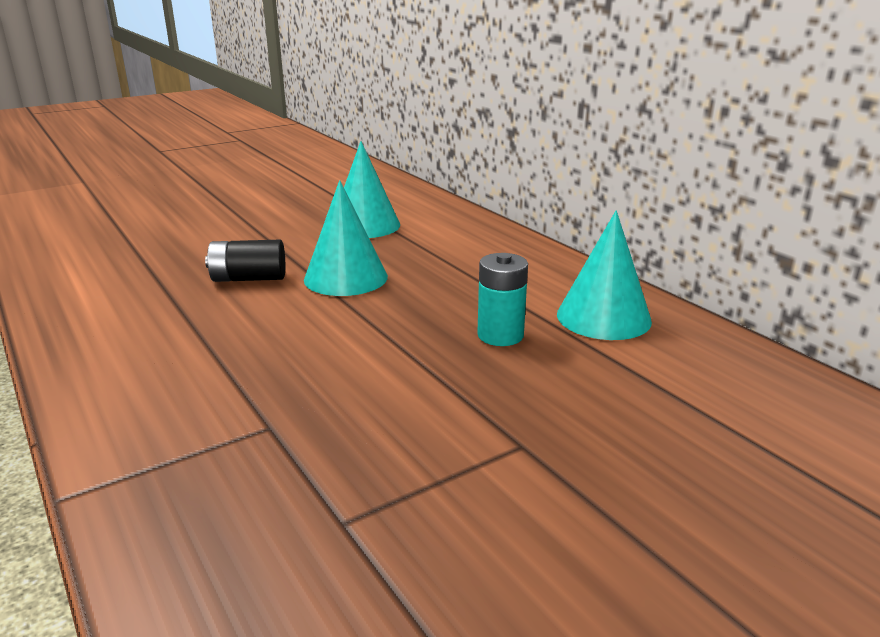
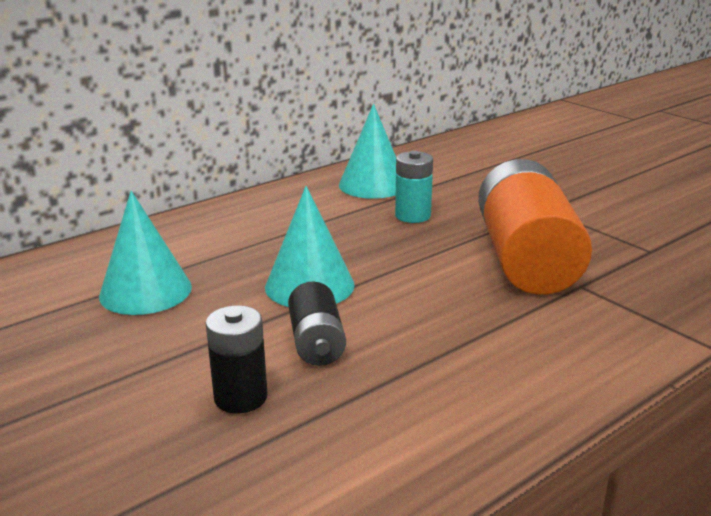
camera: 95 degrees left, 0 degrees up
none -> black battery [206,306,268,413]
none -> orange battery [478,159,592,295]

